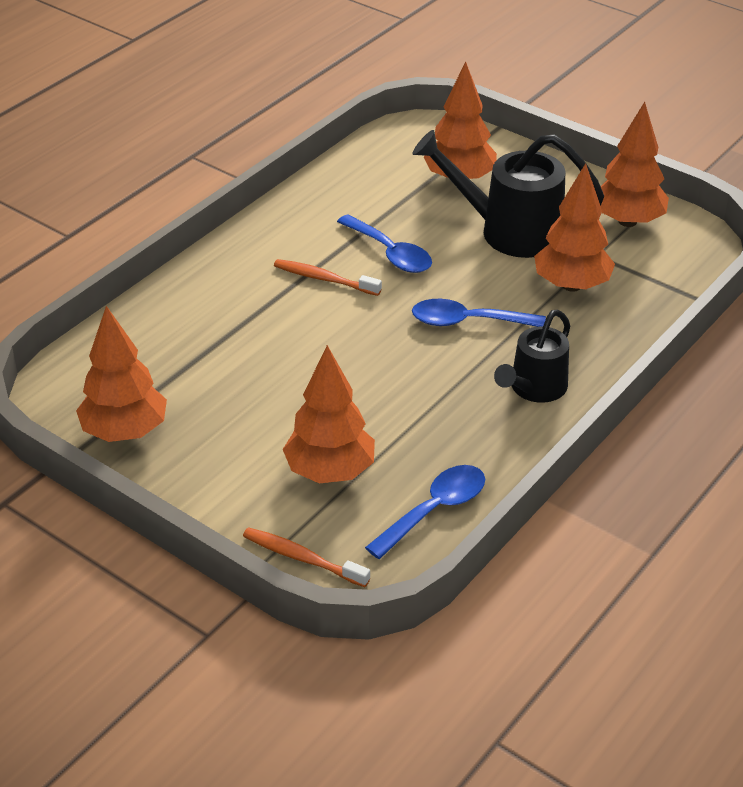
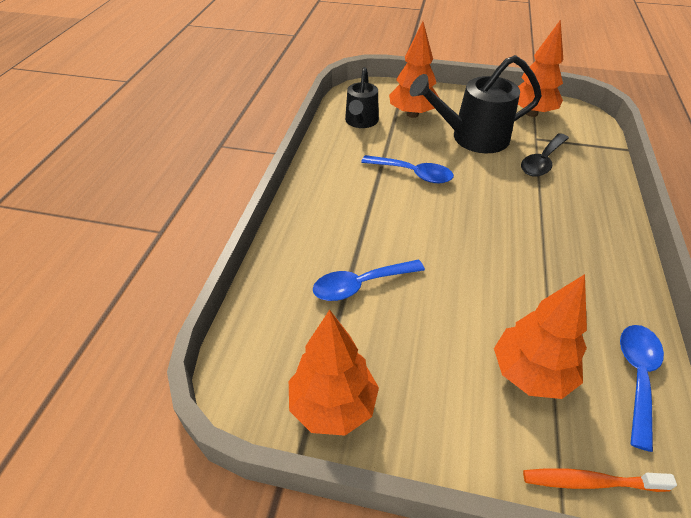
camera: 25 degrees left, 5 degrees up
orange toothbrush [274,259,382,296] -> none
blue spoon [412,299,546,327] -> blue spoon moved to [313,259,425,301]
black watering can [494,309,570,403] -> black watering can moved to [345,67,379,128]
orange tree [534,163,615,292] -> black spoon [521,133,569,177]

